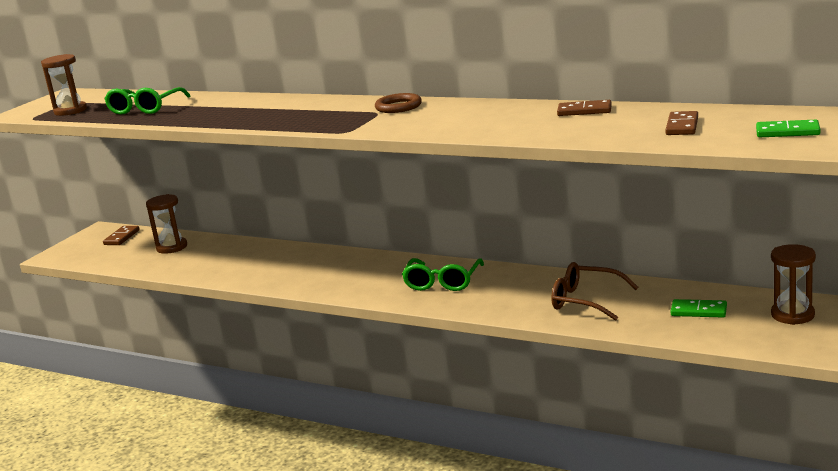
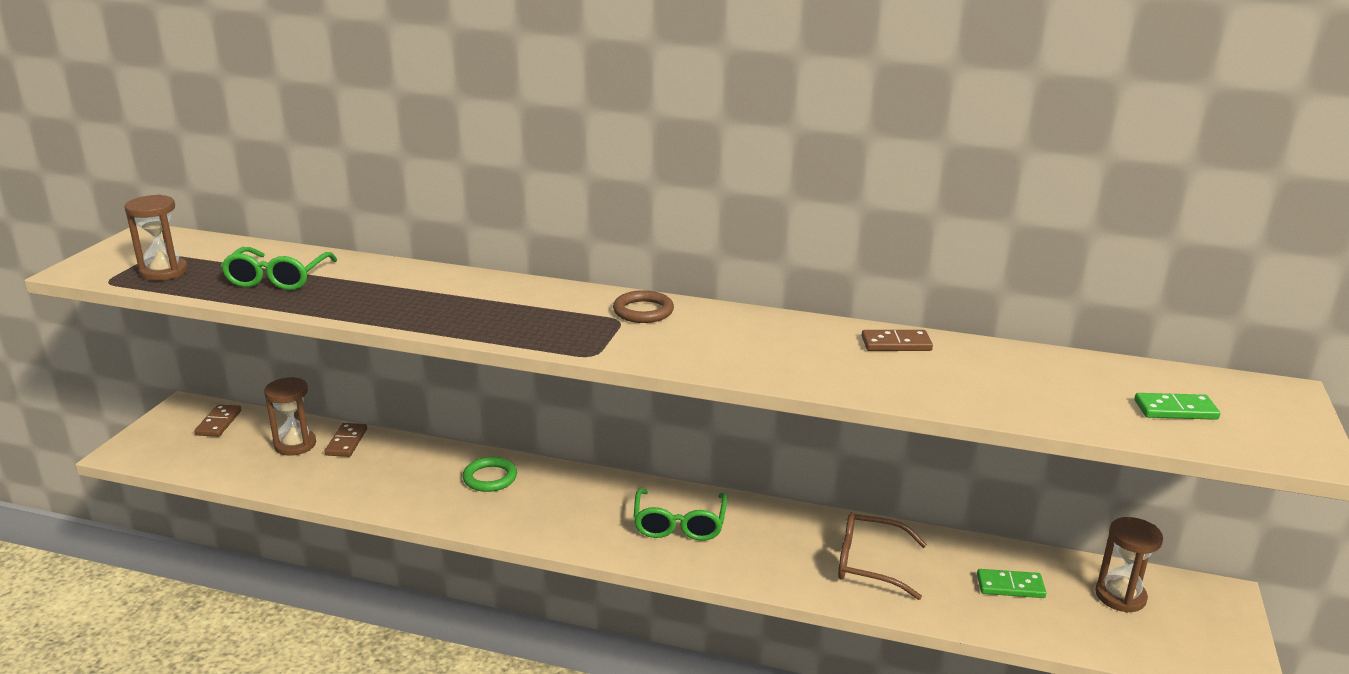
camera: 15 degrees left, 5 degrees up
brown domino [665,111,698,135] -> brown domino moved to [325,423,367,457]
none -> green ring [463,457,517,492]

